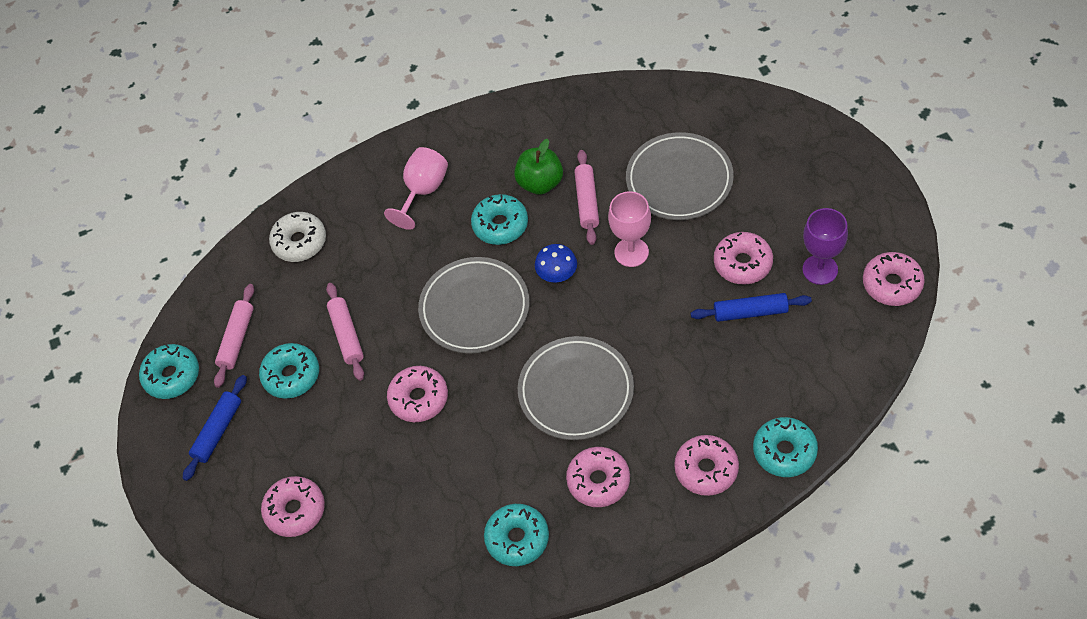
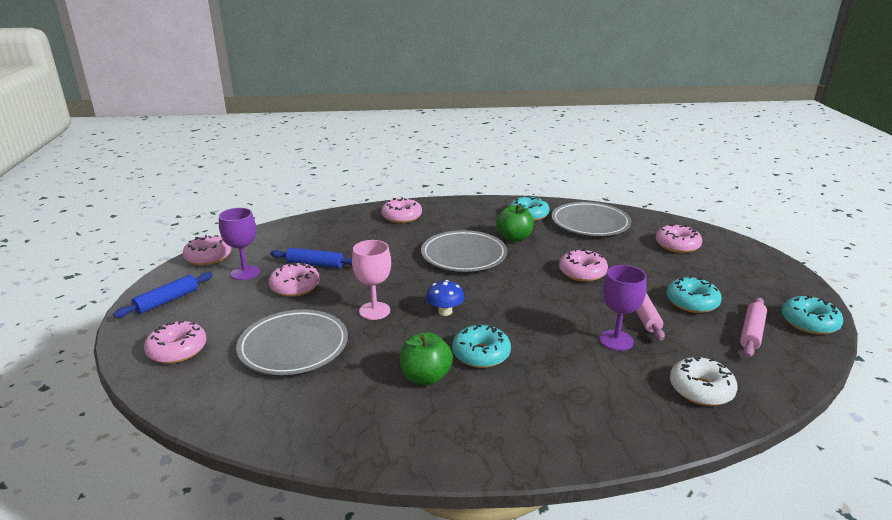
camera: 170 degrees left, 30 degrees down
blue rolling pin [183,375,247,481] -> blue rolling pin moved to [113,272,213,318]
pink goblet [384,147,448,230] -> none
grey plate [418,257,529,354] -> grey plate moved to [552,202,631,236]
pink donut [566,447,630,507] -> pink donut moved to [144,321,206,364]
pink rolling pin [574,150,599,245] -> none
turquoise donut [753,417,818,477] -> none
none -> green apple [496,204,534,242]
none -> purple goblet [599,265,647,351]

